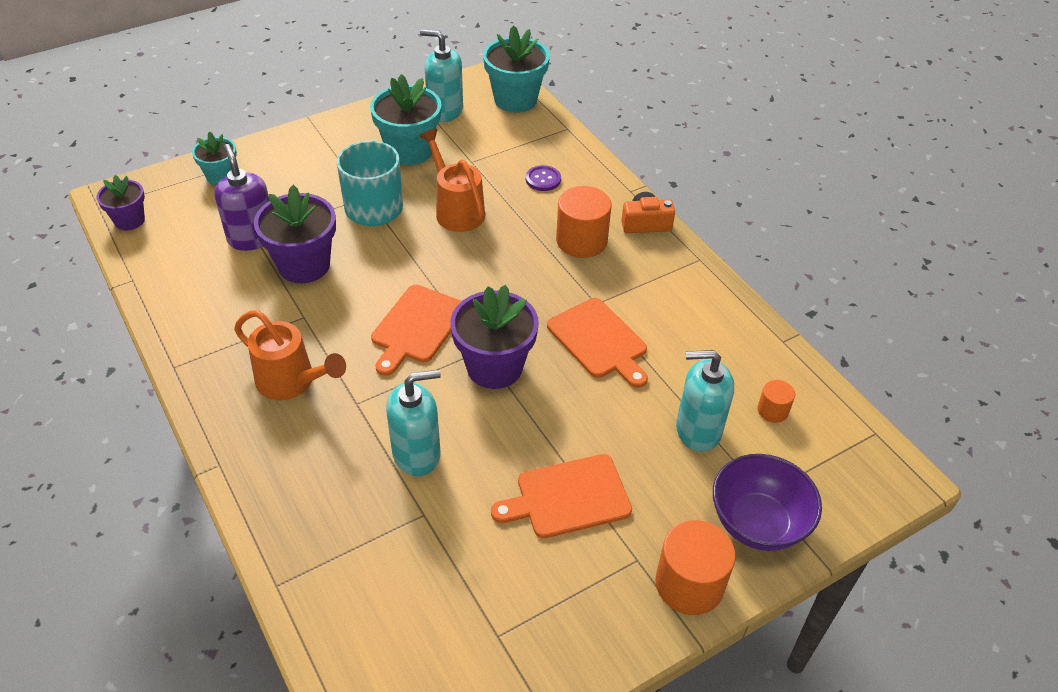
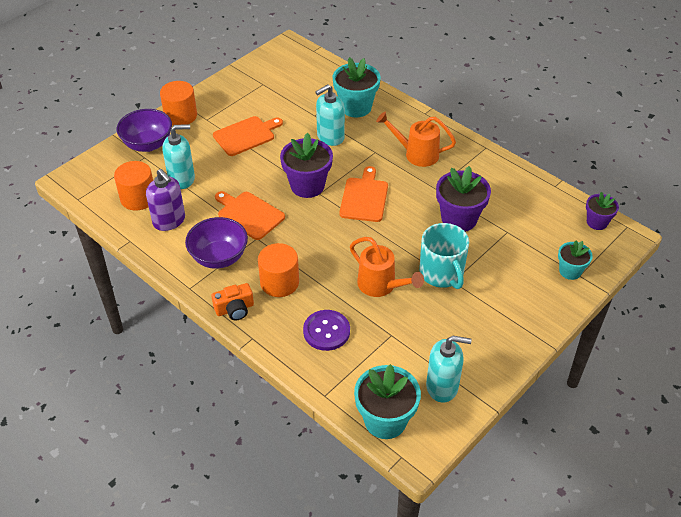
camera: 165 degrees right, 0 degrees up
purple soap dispenser [214,144,270,251] -> purple soap dispenser moved to [146,169,185,231]
turquoise flower pot [370,74,442,165] -> turquoise flower pot moved to [333,57,381,117]
purple button [526,165,561,191] -> purple button [303,310,350,351], size x1.57
orange cylinder [757,380,795,423] -> orange cylinder [114,161,153,210], size x1.91
none -> purple bowl [185,217,248,269]

